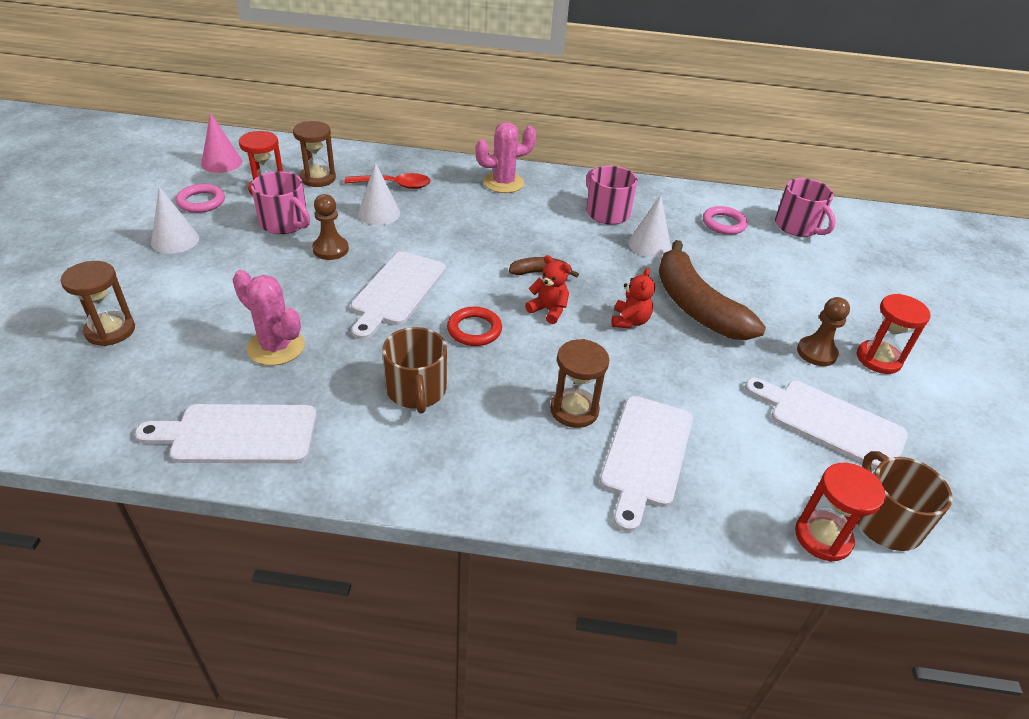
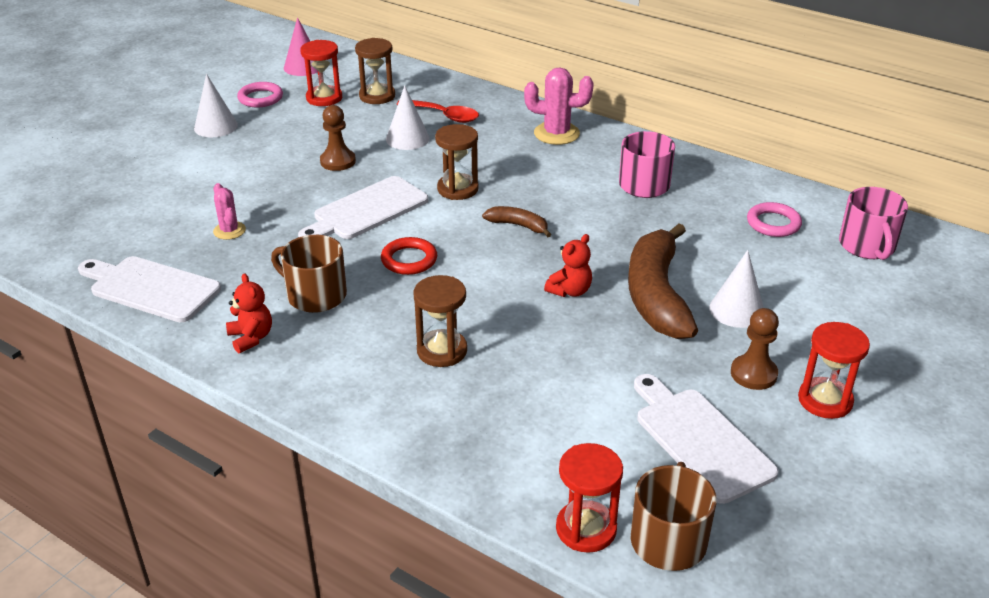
camera: 30 degrees right, 5 degrees down
brown hourglass [61,261,135,346] -> brown hourglass moved to [435,124,479,200]
pink cactus [232,270,305,366] -> pink cactus [213,183,246,240], size x0.61
pink mug [251,171,310,234] -> none
brown mug [382,327,447,414] -> brown mug turned 105 degrees clockwise [271,235,347,313]
red teddy bear [525,255,571,324] -> red teddy bear moved to [226,273,272,353]
white cutting board [600,396,693,532] -> none
white cone [628,195,671,258] -> white cone moved to [709,250,764,328]

